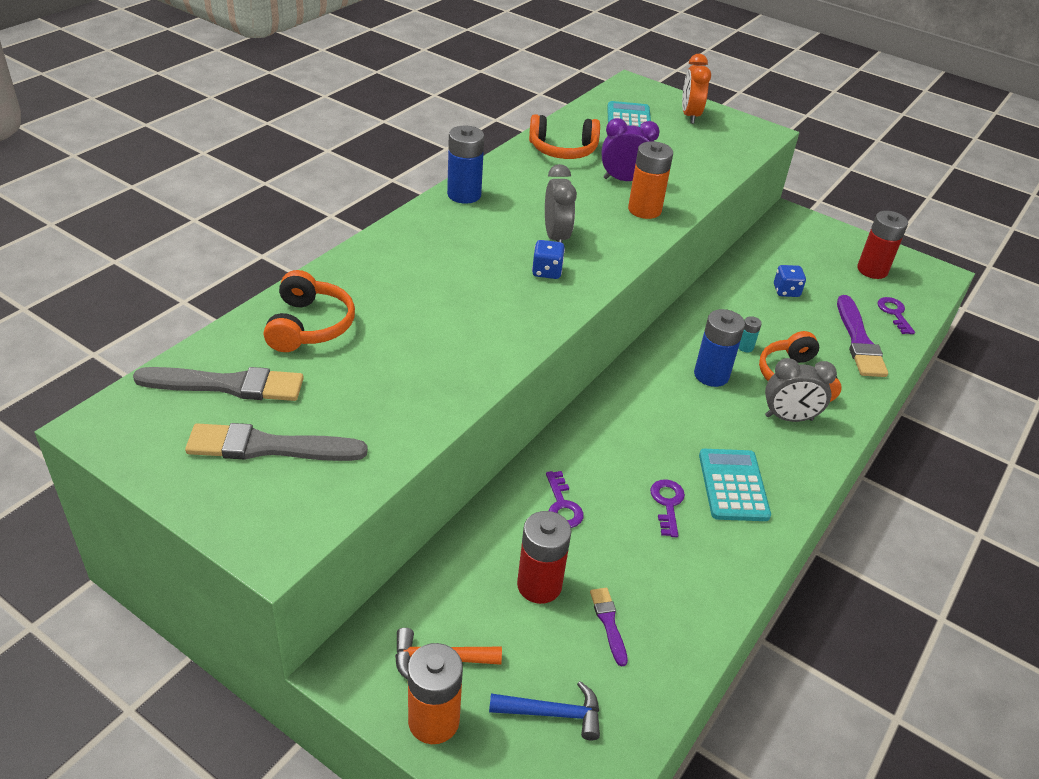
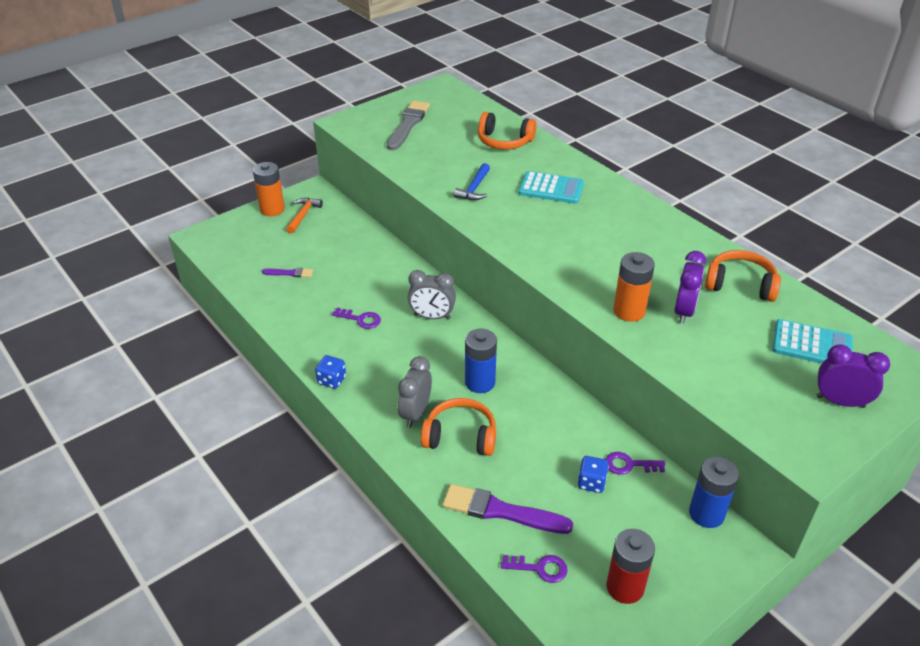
camera: 110 degrees right, 0 degrees up
grey brush [133,367,304,401] -> none
blue battery [447,125,484,204] -> blue battery moved to [689,456,739,528]
blue hammer [489,681,600,741] -> blue hammer moved to [454,163,490,200]
red battery [517,511,571,604] -> none
orange headphones [529,114,600,159] -> orange headphones turned 90 degrees clockwise [705,250,781,302]
blue dice [532,240,565,279] -> blue dice moved to [315,355,346,389]
grey clock [545,164,577,243] -> grey clock moved to [408,270,456,319]
purple key [546,471,584,528] -> purple key moved to [605,452,665,475]
orange clock [682,54,711,124] -> purple clock [817,344,890,408]
turquoise calculator [699,449,771,521] -> turquoise calculator moved to [519,171,584,204]
turquoise battery [738,316,762,352] -> none

